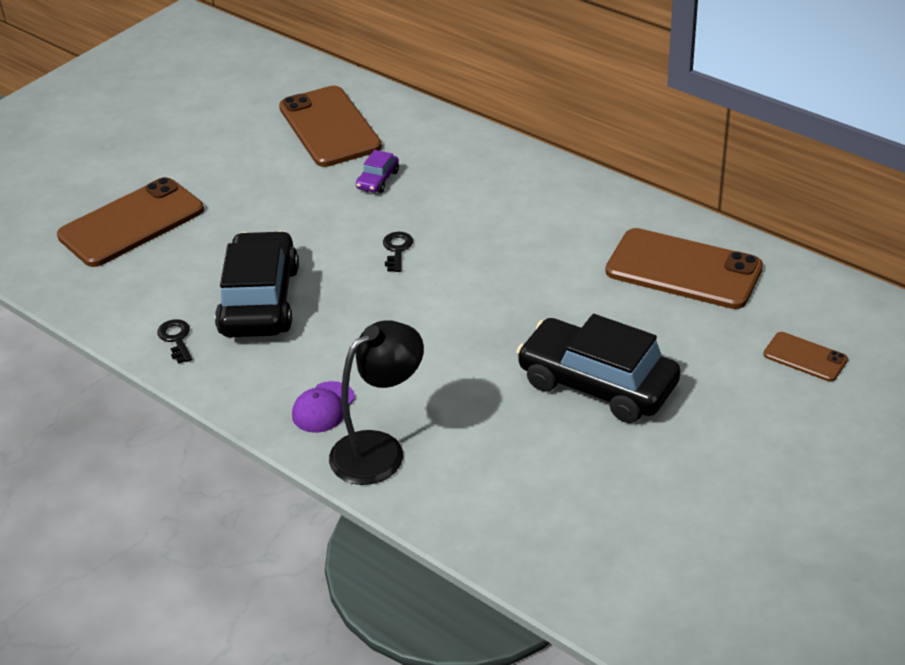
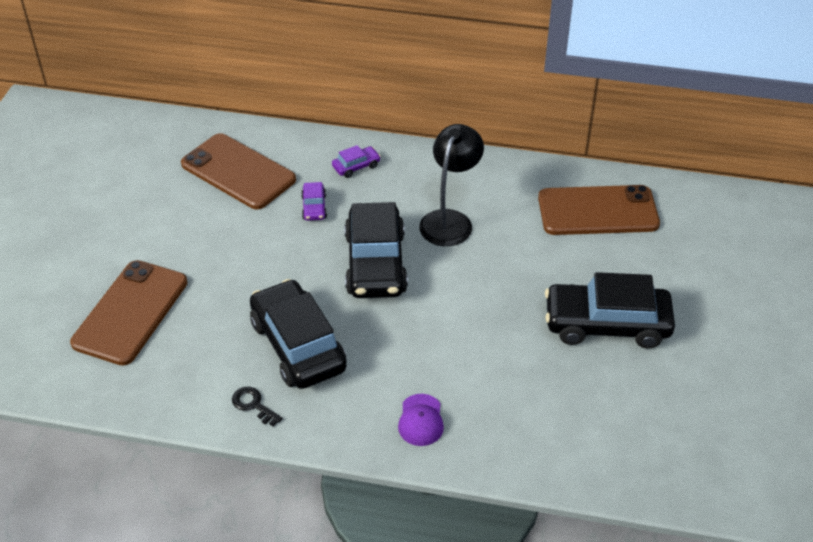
camera: 30 degrees left, 5 degrees up
black lamp [329,320,424,485] -> black lamp moved to [419,124,484,246]
black key [383,232,413,272] -> black car [345,202,408,298]
brown phone [763,332,848,382] -> none
none -> purple car [332,145,381,178]

